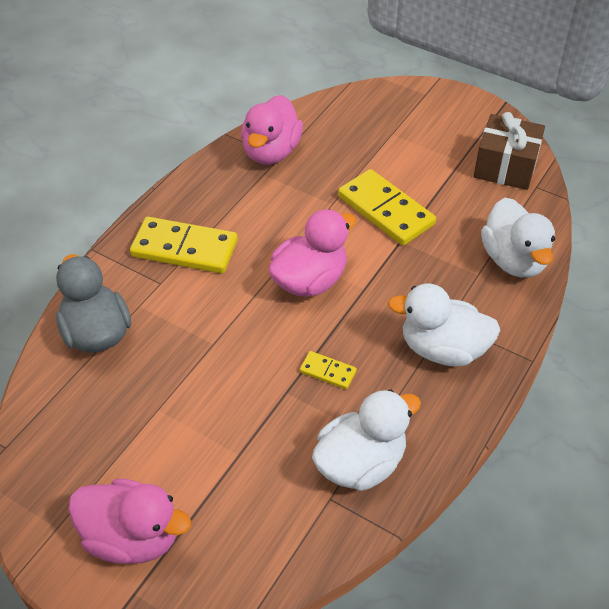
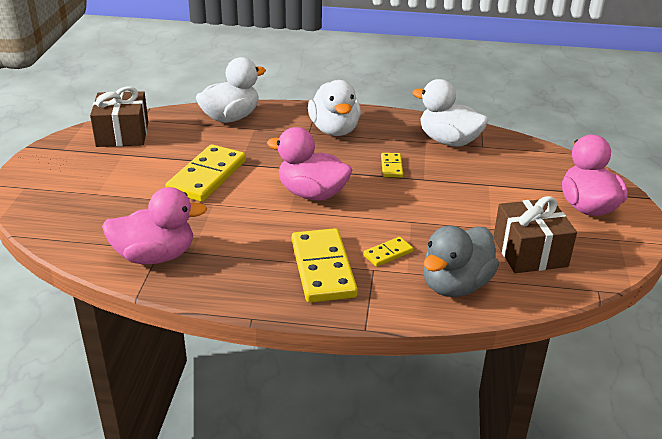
camera: 115 degrees left, 15 degrees down
none -> yellow domino [363,237,413,267]
none -> brown gift [493,196,577,273]

